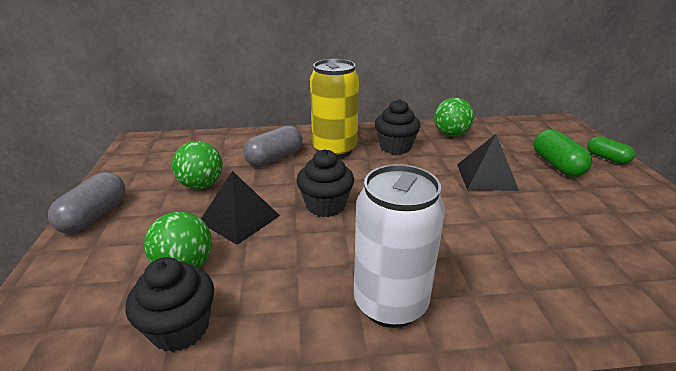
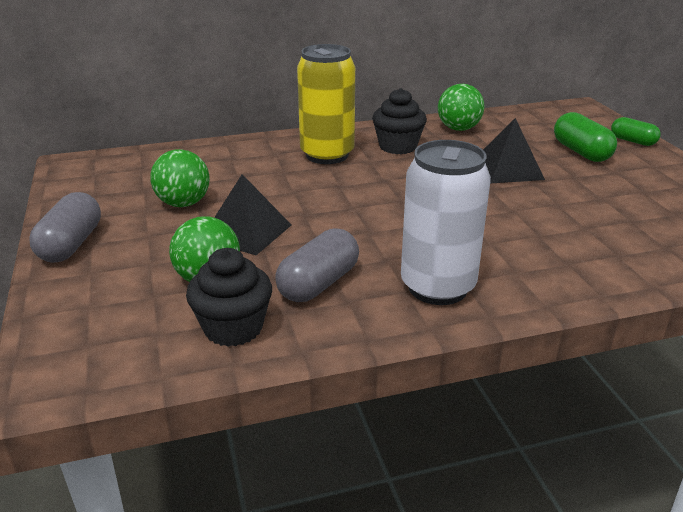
camera: 10 degrees left, 0 degrees up
grey capsule [243,125,303,167] -> grey capsule moved to [275,228,359,302]
black cupcake [296,149,354,217] -> none

